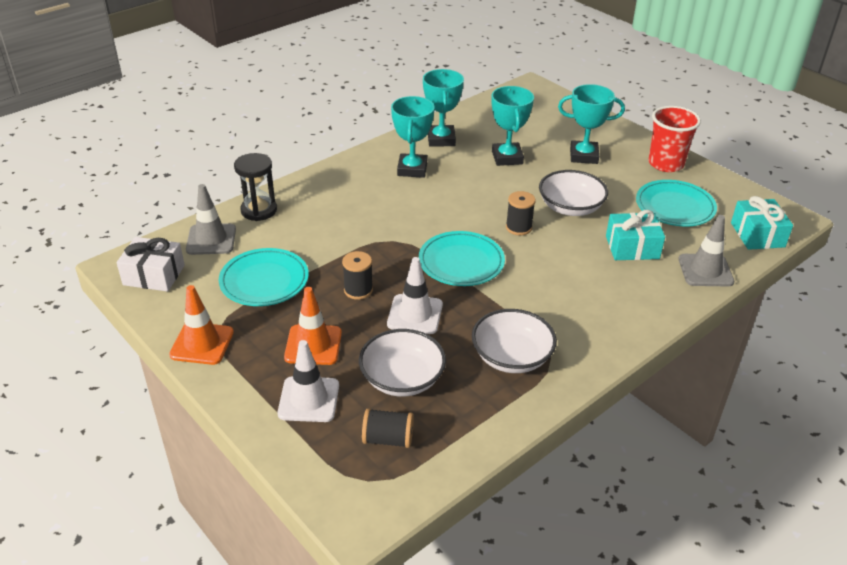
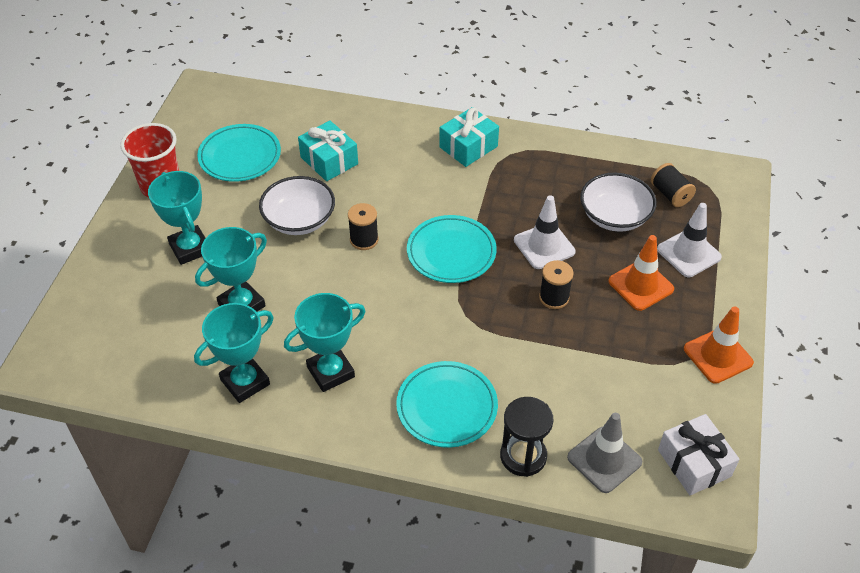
camera: 125 degrees left, 10 degrees up
turquoise plate [219,248,309,306] -> turquoise plate moved to [396,361,498,448]
white bowl [472,309,557,373] -> none
grey traffic cone [678,215,734,286] -> none
turquoise gift [731,196,793,250] -> turquoise gift moved to [439,107,499,167]

